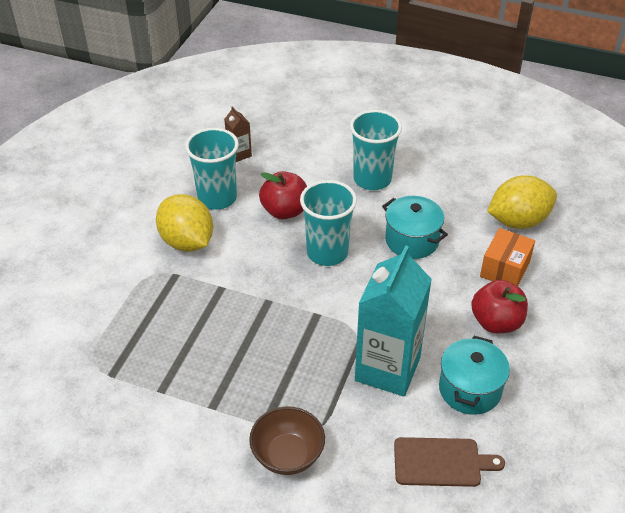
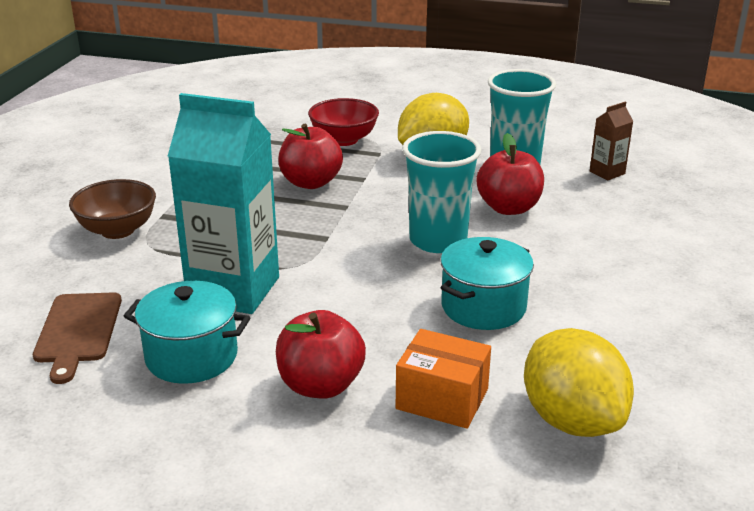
camera: 85 degrees right, 15 degrees down
turquoise cup [350,110,402,190] -> none
none -> red apple [278,124,343,189]
none -> red bowl [308,98,379,146]

